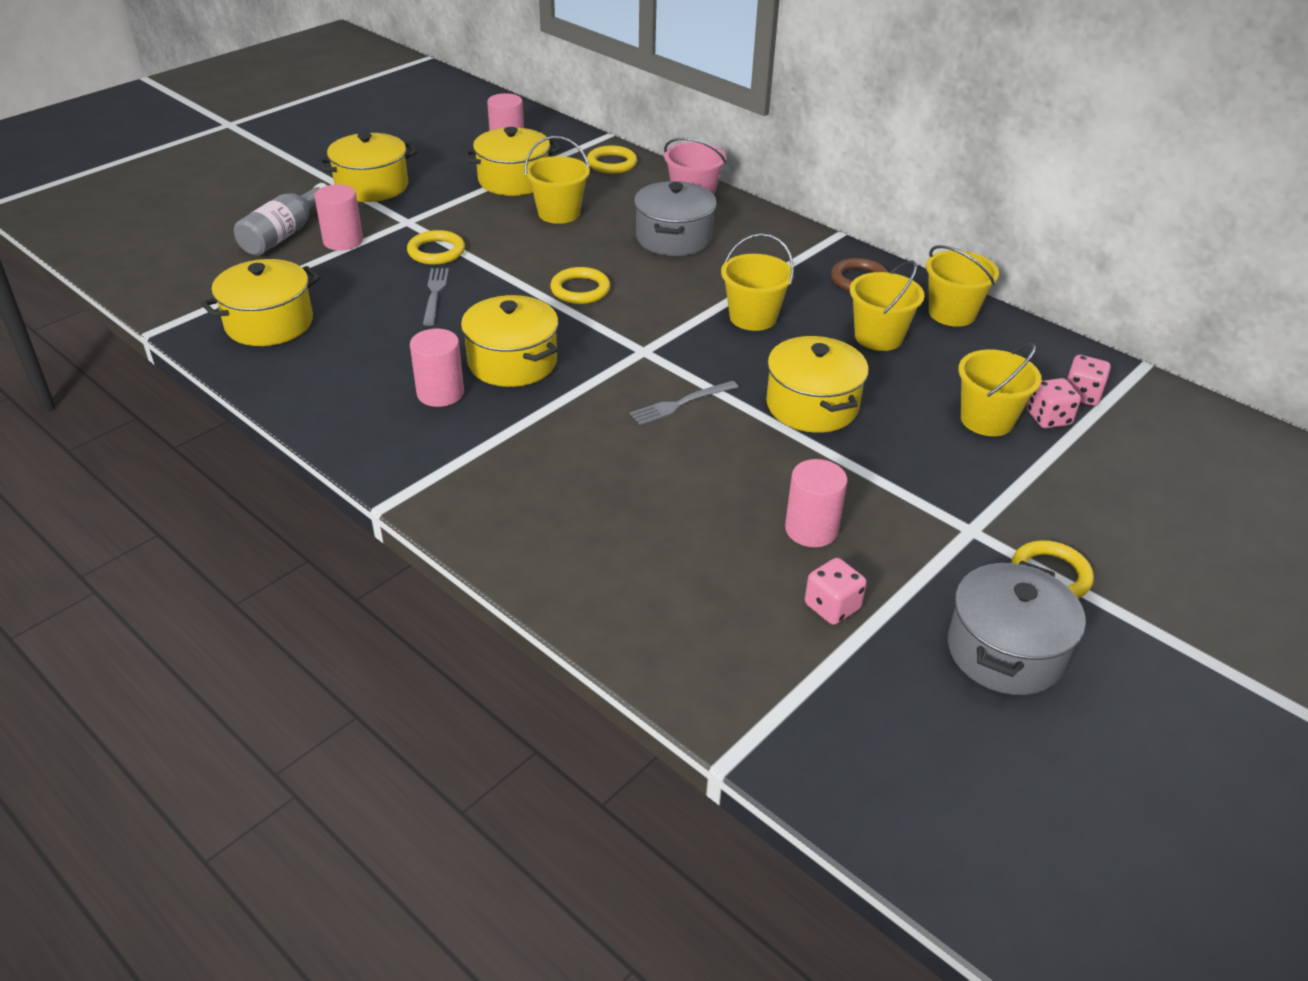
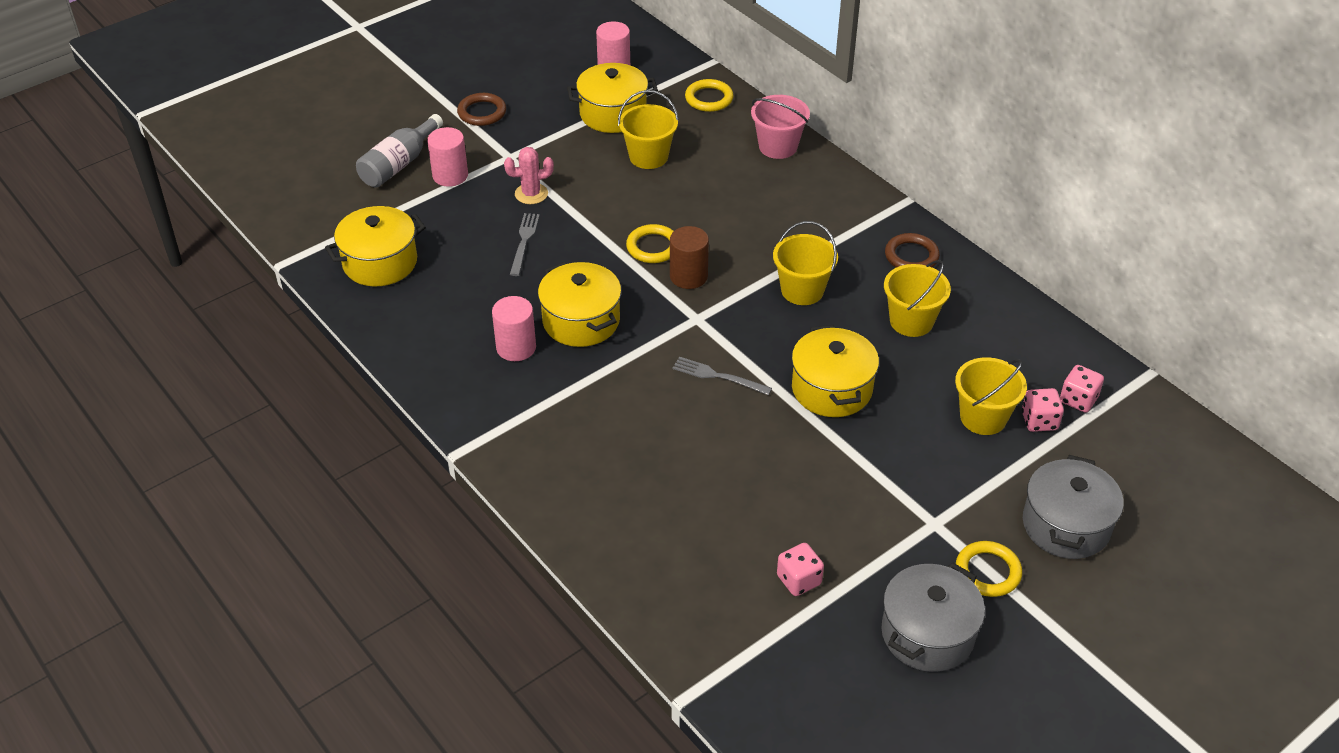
camera: 10 degrees right, 5 degrees up
yellow pot [317,132,417,202] -> brown ring [457,93,506,126]
yellow ring [407,230,465,265] -> pink cactus [504,147,554,204]
grey fork [630,381,738,425] -> grey fork turned 45 degrees clockwise [673,357,772,395]
grey pot [634,181,717,256] -> grey pot moved to [1023,455,1124,559]
pink cylinder [785,459,847,547] -> none
yellow bucket [926,245,999,327] -> none
none -> brown cylinder [670,226,709,289]

